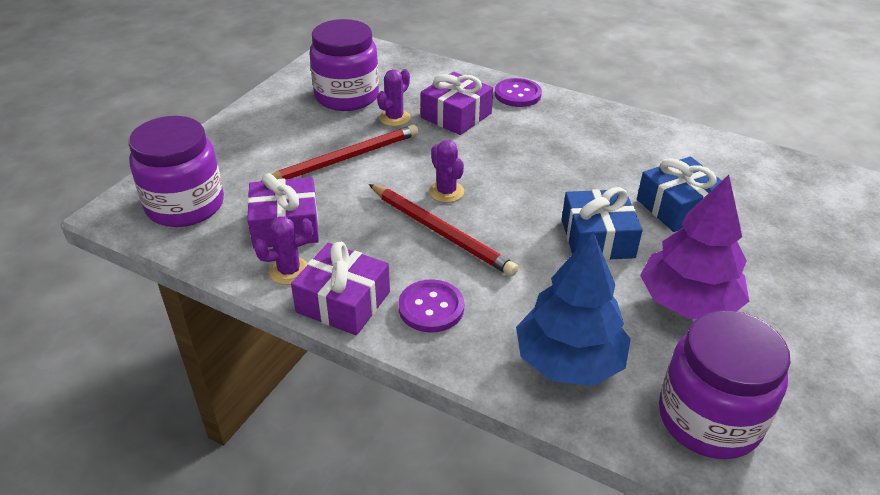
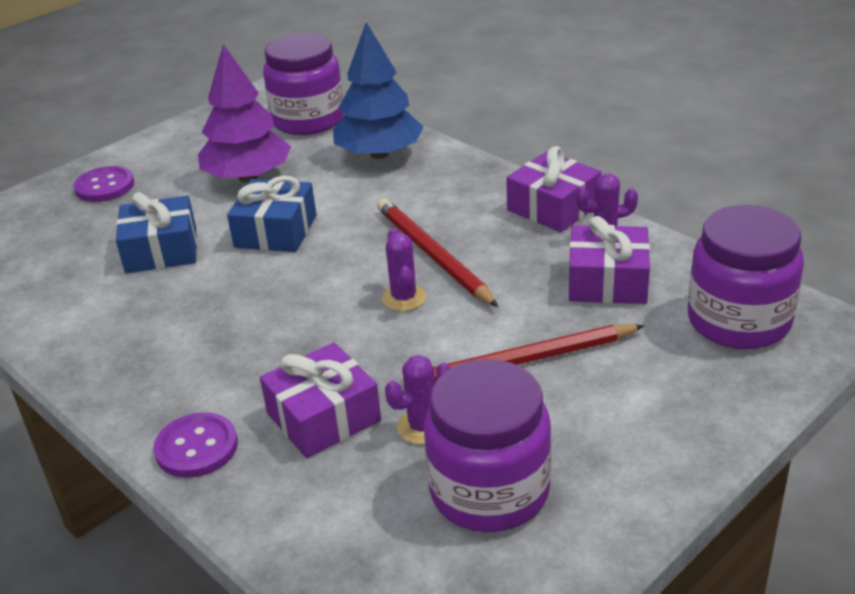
camera: 160 degrees left, 5 degrees down
purple button [398,279,464,333] -> purple button moved to [74,166,134,202]

